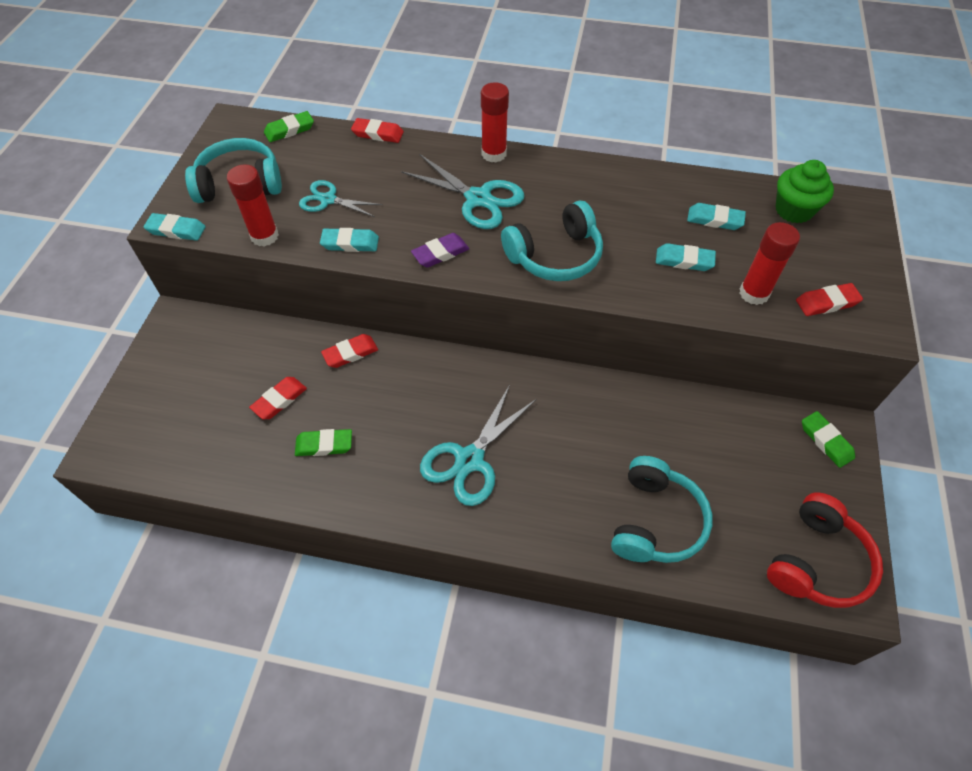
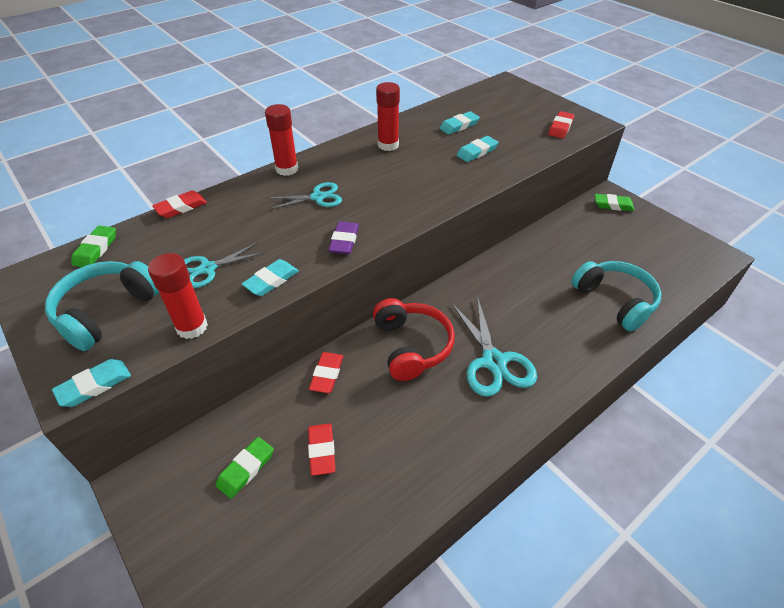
camera: 50 degrees left, 10 degrees down
green eraser [295,429,352,456] -> green eraser moved to [215,437,274,499]
turquoise scissors [401,154,525,229] -> turquoise scissors [267,182,342,210], size x0.63
turquoise headphones [501,201,603,281] -> none
red glue stick [739,222,800,305] -> red glue stick moved to [376,82,400,151]
red headphones [767,492,883,608] -> red headphones moved to [373,298,455,381]
green cupcake [776,160,834,223] -> none

